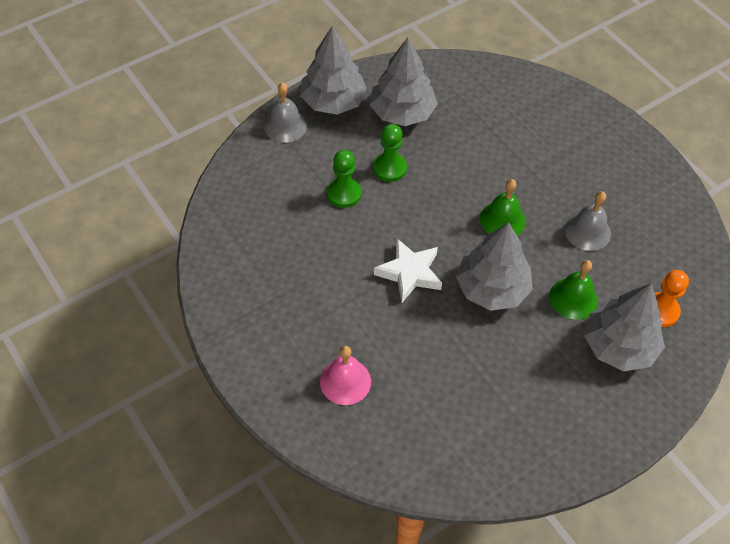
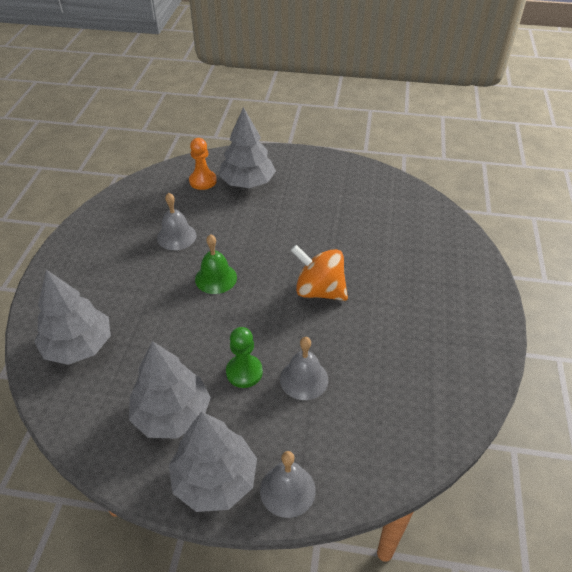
camera: 135 degrees left, 10 degrees down
pink bell [320,346,371,405] -> none
green pawn [327,150,362,208] -> grey bell [280,337,328,400]
white star [374,239,442,303] -> orange spinning top [291,245,348,301]
grey tree [456,222,533,311] -> grey tree moved to [34,270,111,365]
green bell [549,260,598,320] -> none

